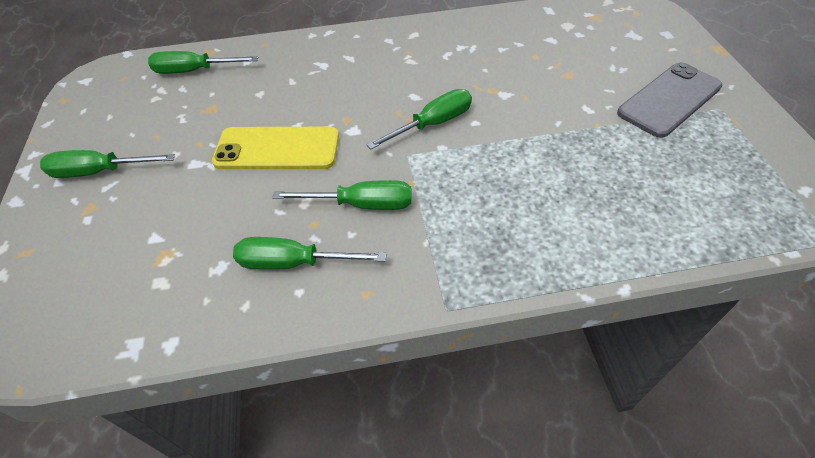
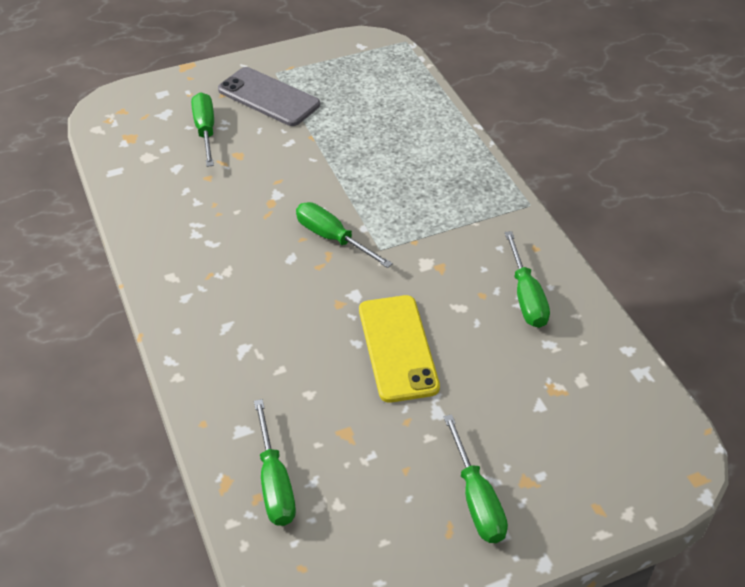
camera: 105 degrees left, 5 degrees down
green screwdriver [272,180,412,210] -> green screwdriver moved to [191,92,214,167]

